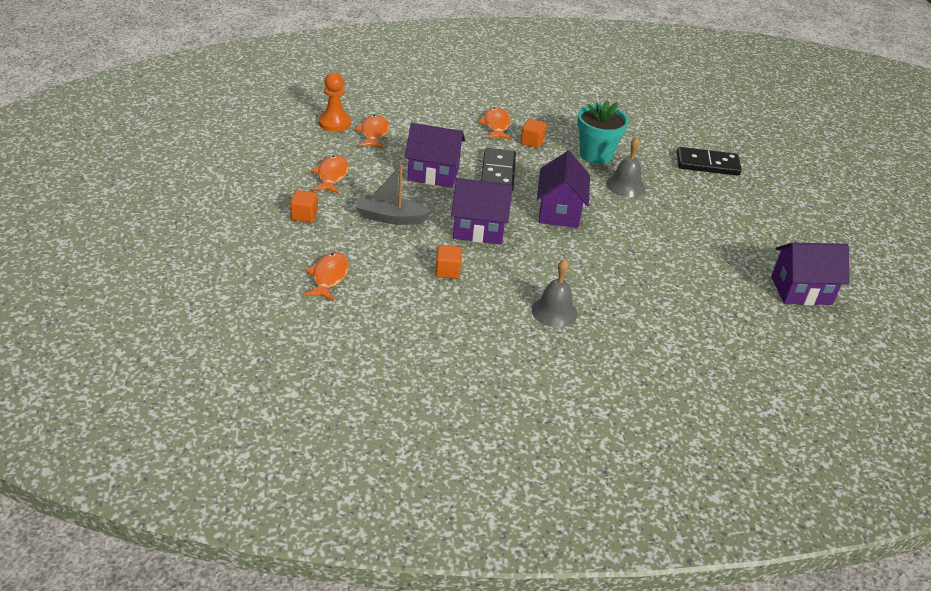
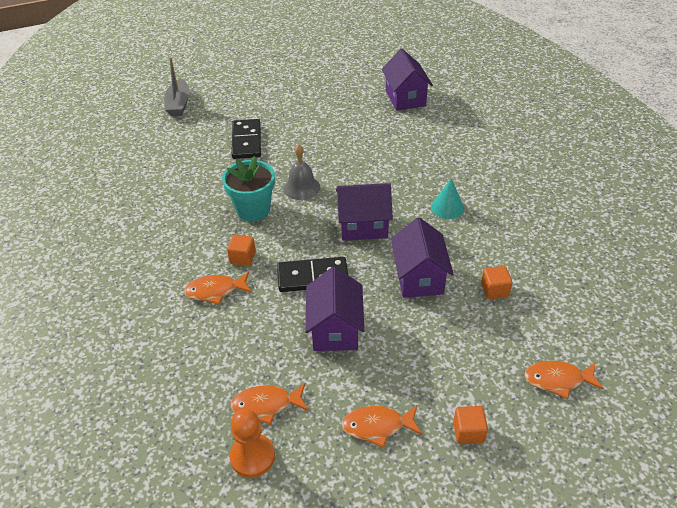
camera: 95 degrees left, 5 degrees up
grey boat [355,165,431,225] -> grey boat moved to [164,57,190,116]
grey bell [532,259,578,328] -> none
none -> turquoise cone [431,179,464,219]

